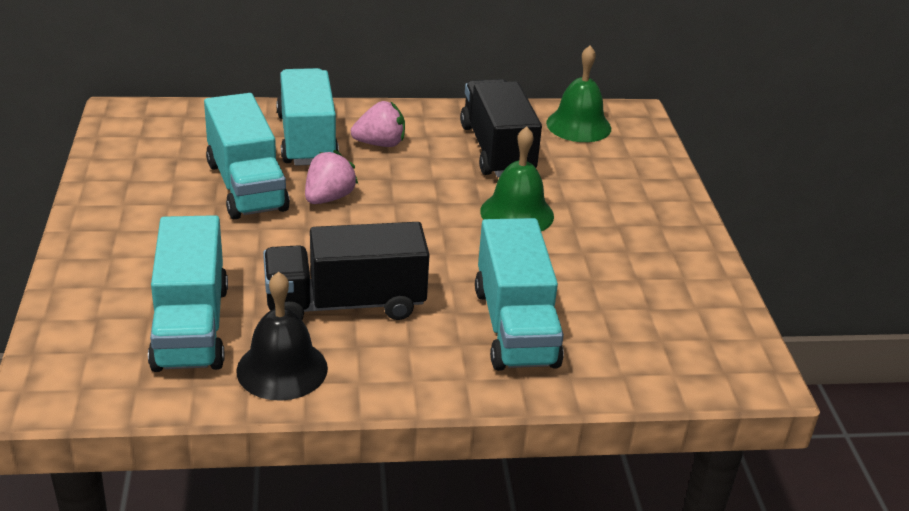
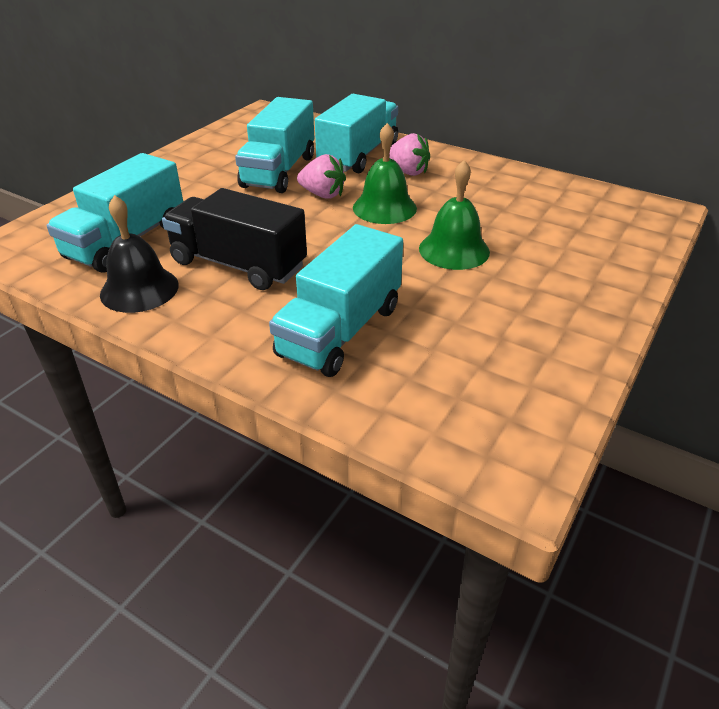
camera: 40 degrees right, 5 degrees up
pink strawberry [305,150,358,204] -> pink strawberry turned 45 degrees clockwise [297,154,346,199]
black truck [460,79,542,177] -> none
green bell [546,45,611,142] -> green bell moved to [353,123,417,224]

